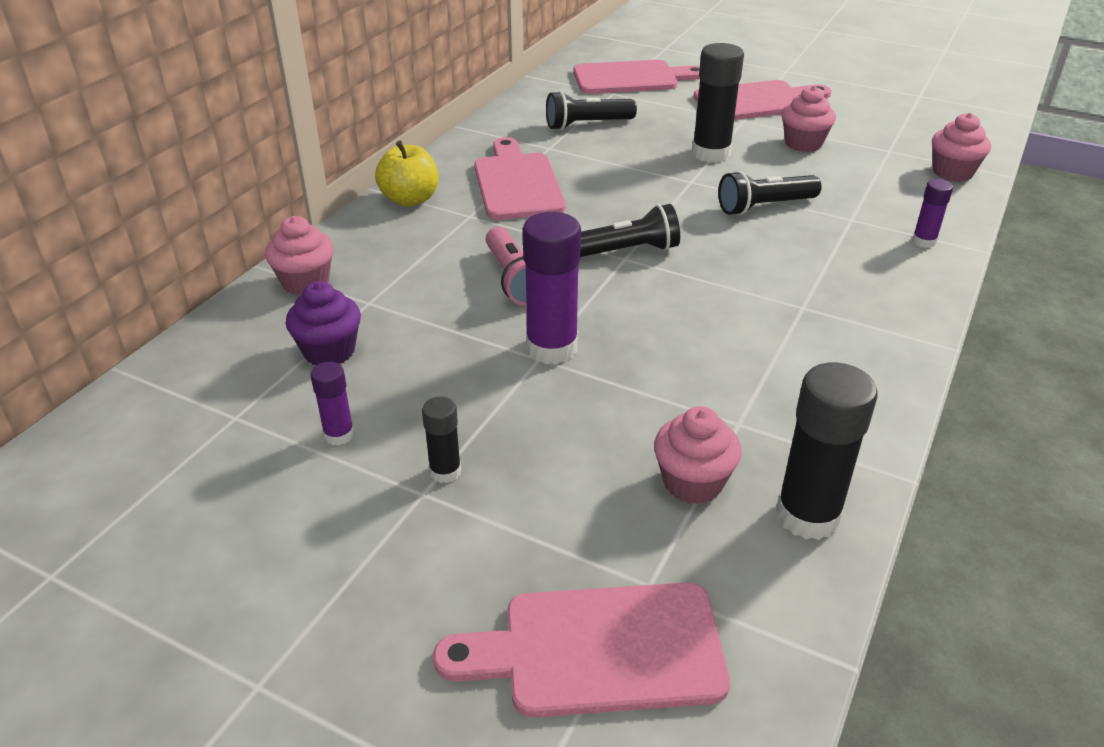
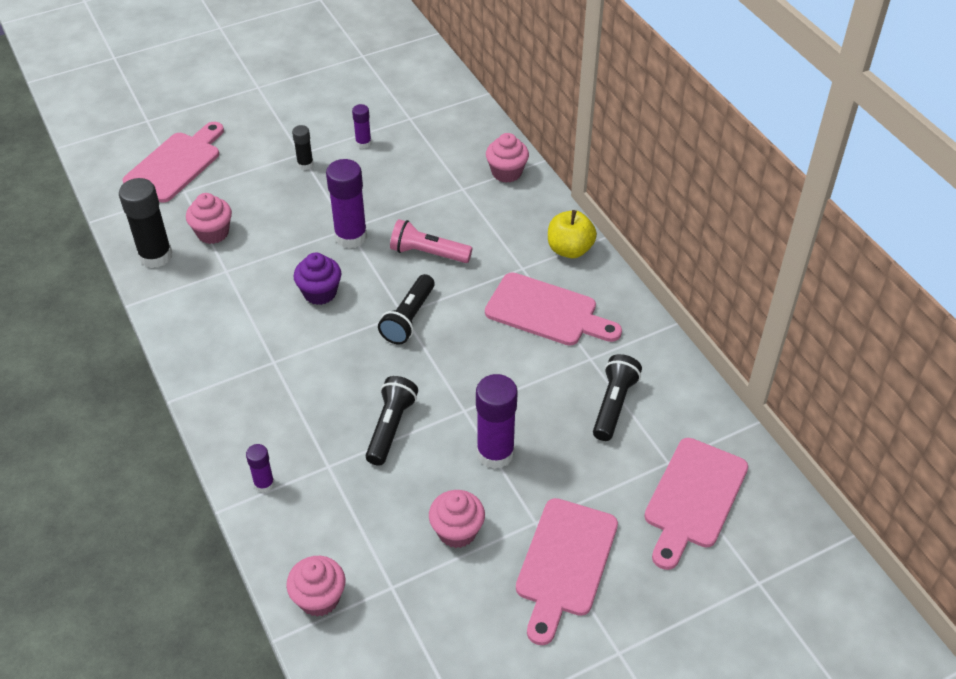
camera: 125 degrees right, 10 degrees up
purple cupcake [286,281,361,365] -> purple cupcake moved to [294,253,341,305]
black glue stick [692,43,744,163] -> purple glue stick [476,374,518,469]

